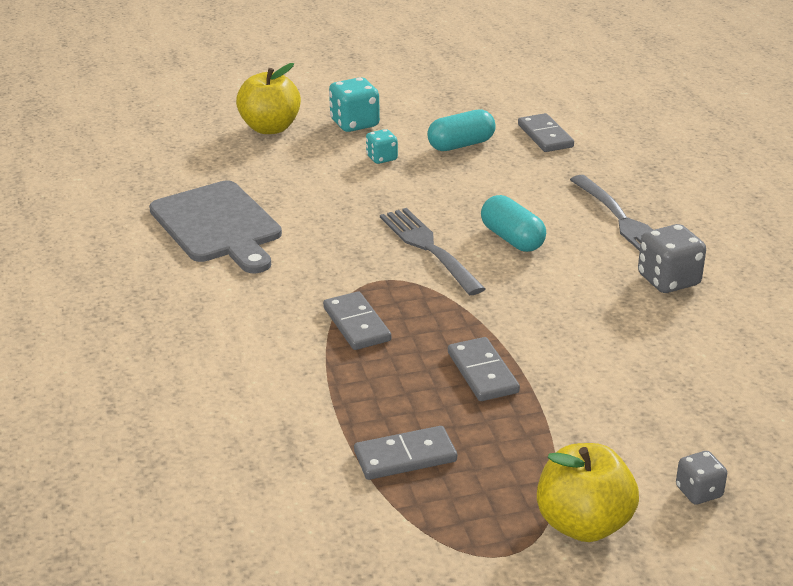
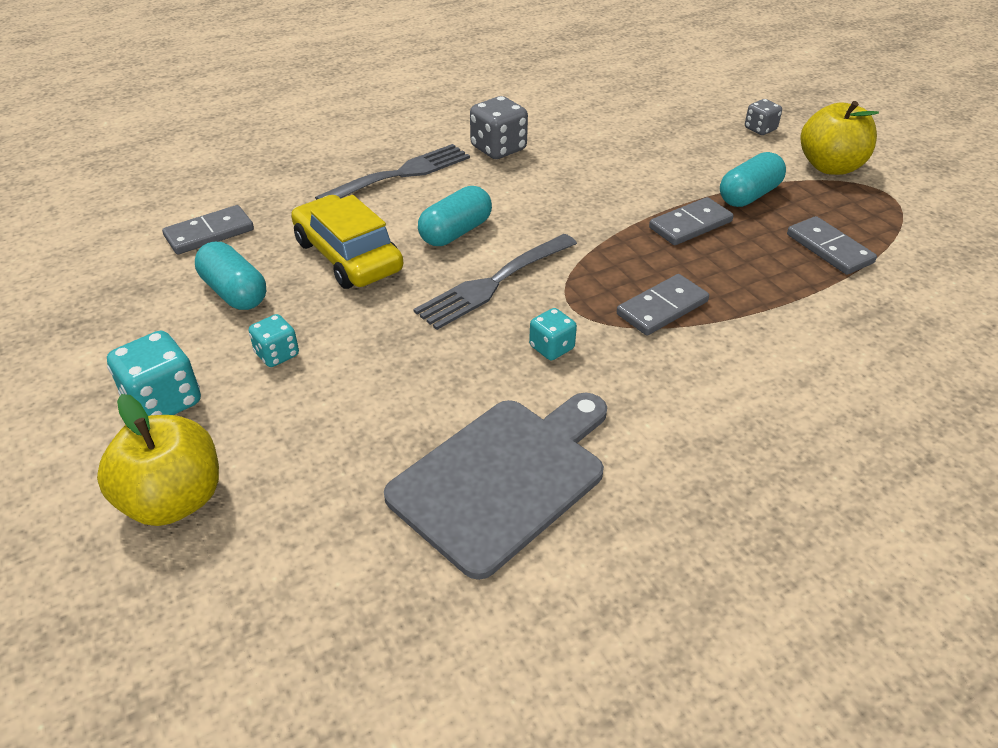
camera: 105 degrees left, 10 degrees up
none -> yellow car [291,195,403,289]
none -> turquoise dice [529,308,577,360]
none -> turquoise capsule [720,152,786,207]

